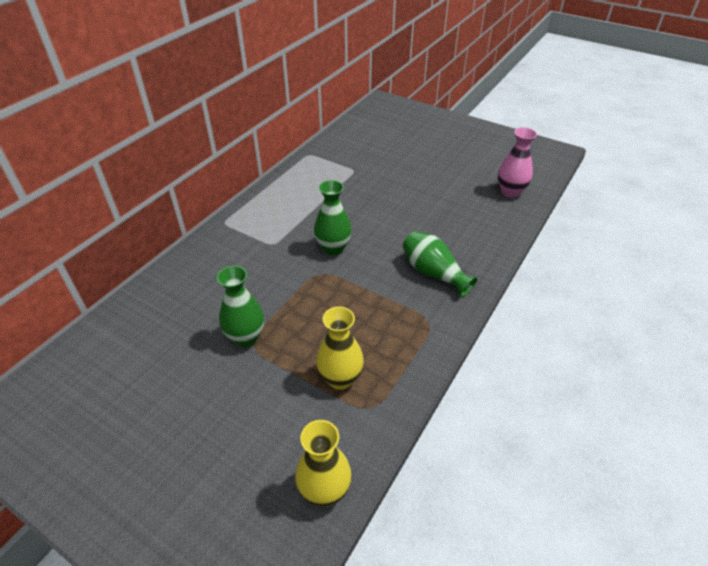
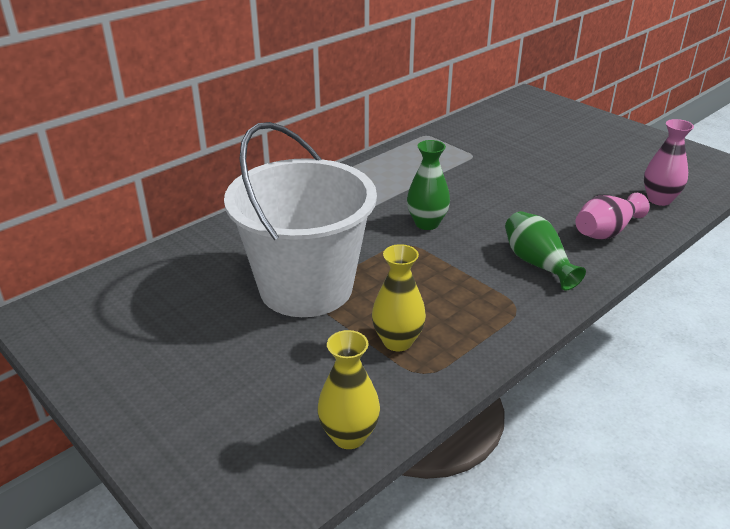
camera: 15 degrees right, 10 degrees down
green vase [217,266,264,347] -> white bucket [224,122,377,317]
none -> pink vase [575,193,650,240]

